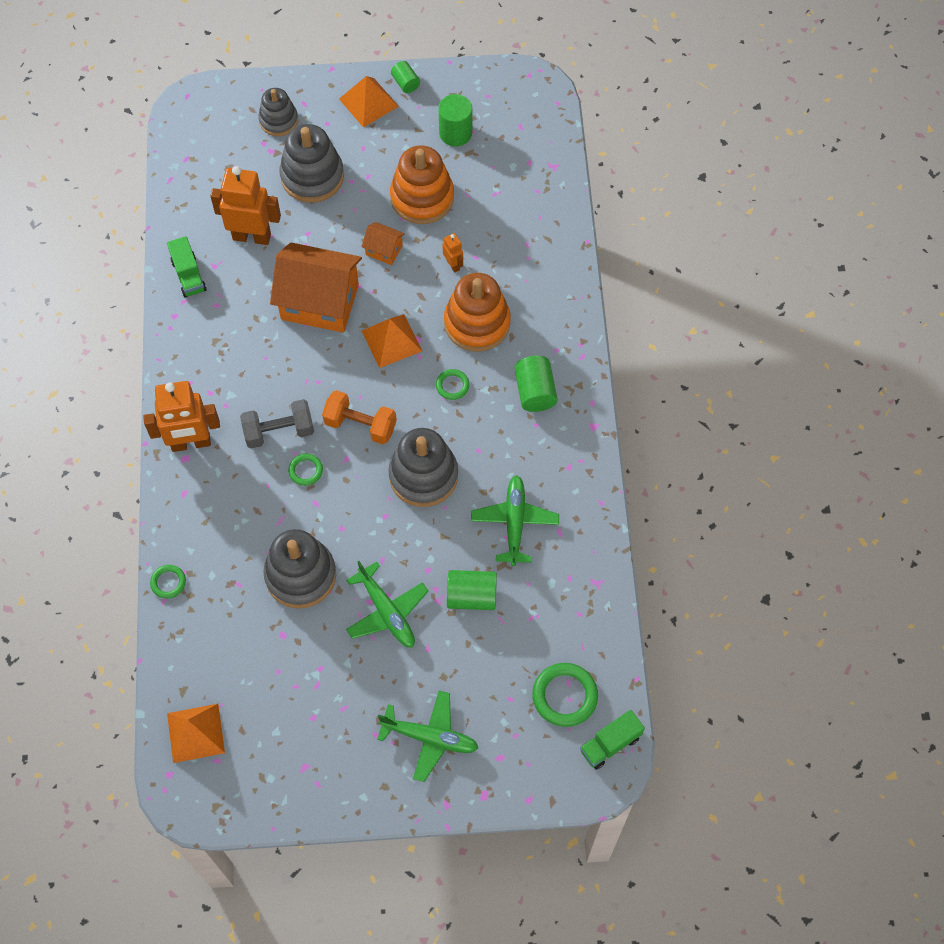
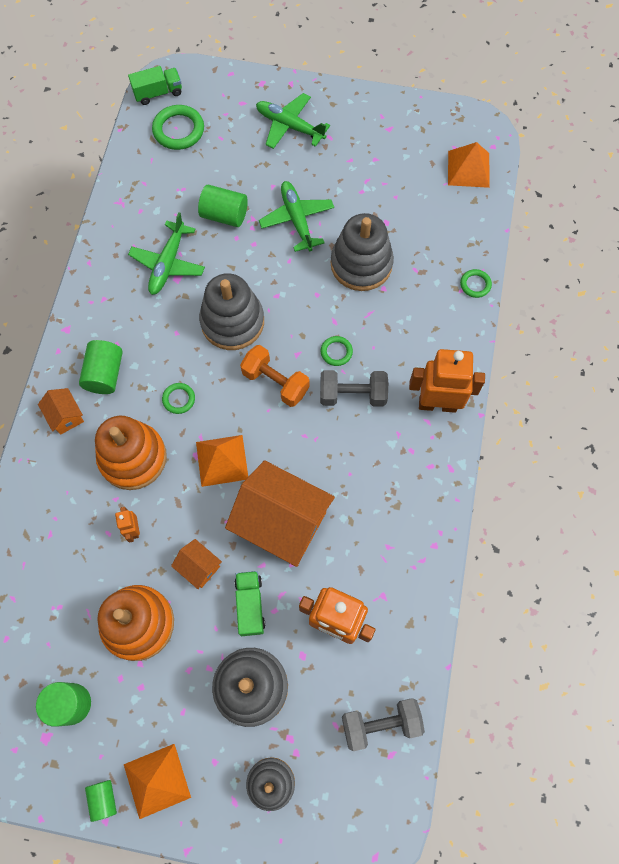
camera: 165 degrees left, 5 degrees up
green truck [167,236,207,297] -> green truck moved to [235,571,265,636]
none -> orange house [38,388,84,435]
none -> grey dumbbell [342,698,425,751]

